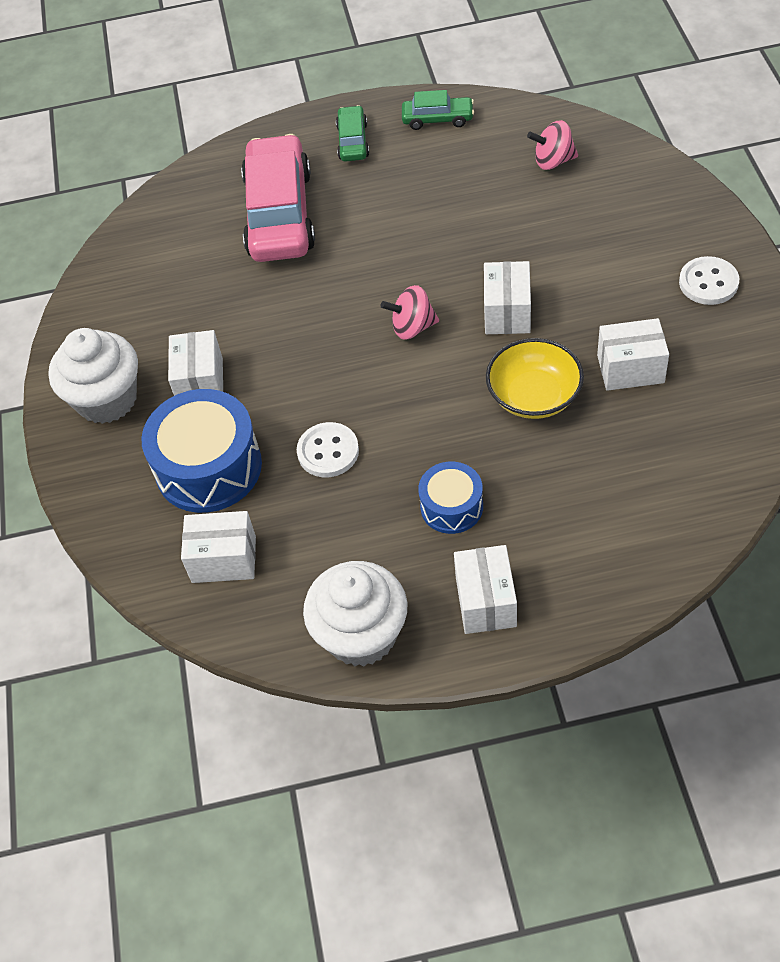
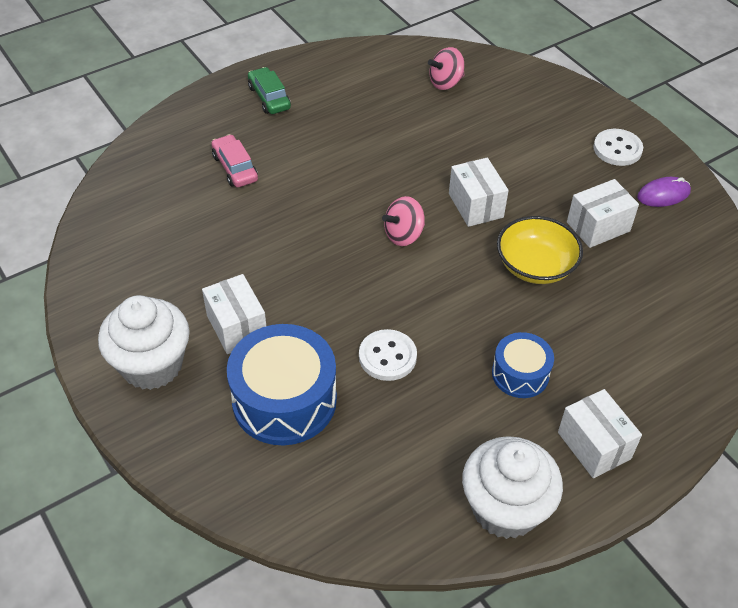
camera: 30 degrees left, 5 degrees down
white box [181,511,256,583] -> none
pink car [241,134,315,262] -> pink car [211,134,258,187], size x0.47
green car [402,90,474,130] -> none
none -> purple mouse [637,177,691,207]

